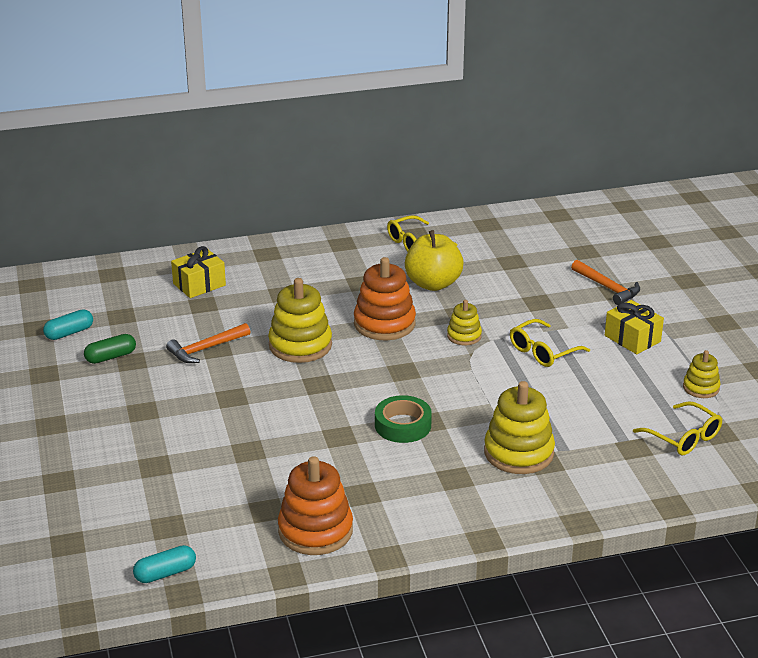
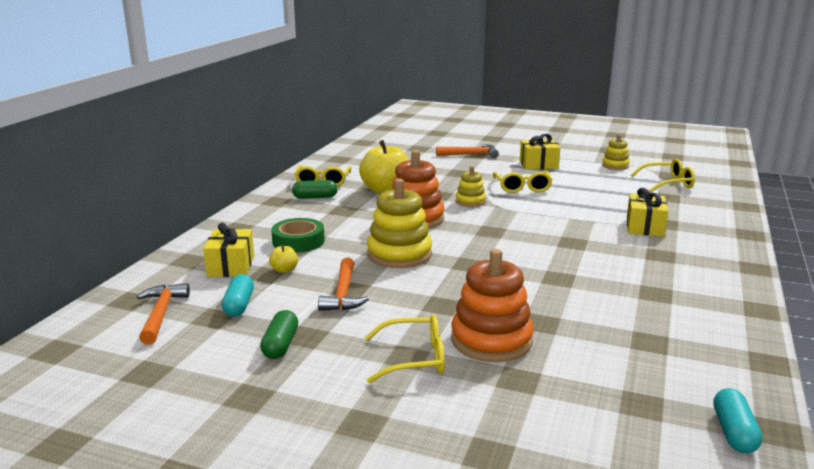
camera: 55 degrees left, 10 degrees down
turquoise capsule [43,309,93,340] -> turquoise capsule moved to [222,274,254,317]
orange stacking toy [278,456,353,555] -> orange stacking toy moved to [451,249,534,362]
green tape [375,395,432,443] -> green tape moved to [271,218,325,253]
yellow stacking toy [484,381,555,474] -> yellow gift [627,188,668,237]
none -> orange hammer [137,283,190,345]
none -> yellow apple [269,244,298,273]
none -> green capsule [292,180,338,199]
none -> yellow glasses [365,315,444,383]

